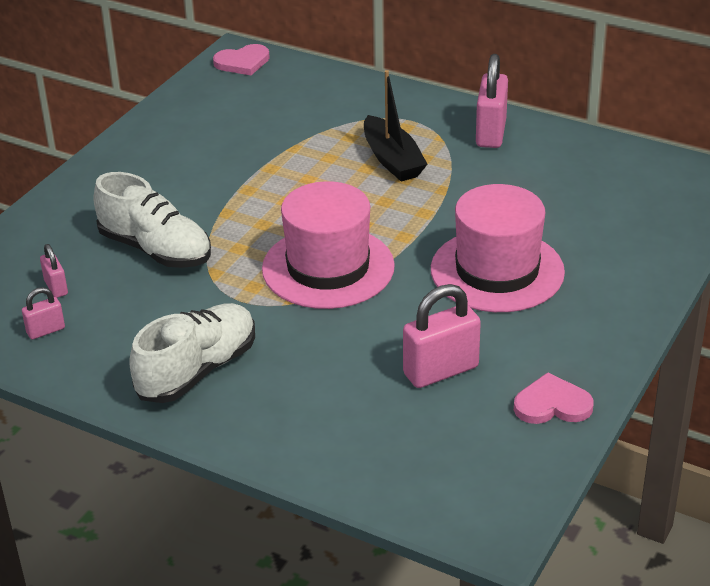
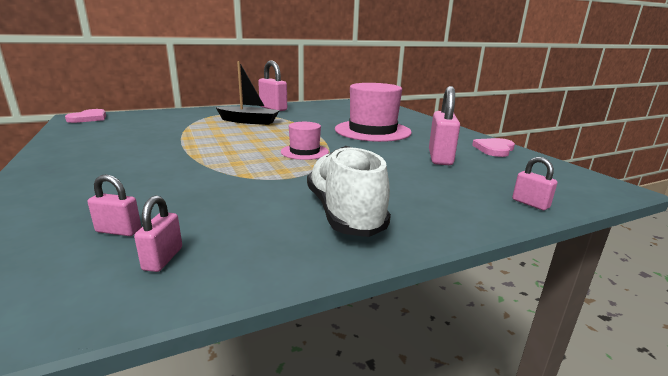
camera: 55 degrees left, 15 degrees down
white shoe [93,172,211,268] -> none
pink hat [262,181,395,309] -> pink hat [281,122,329,160], size x0.51
none -> pink padlock [512,157,558,210]

